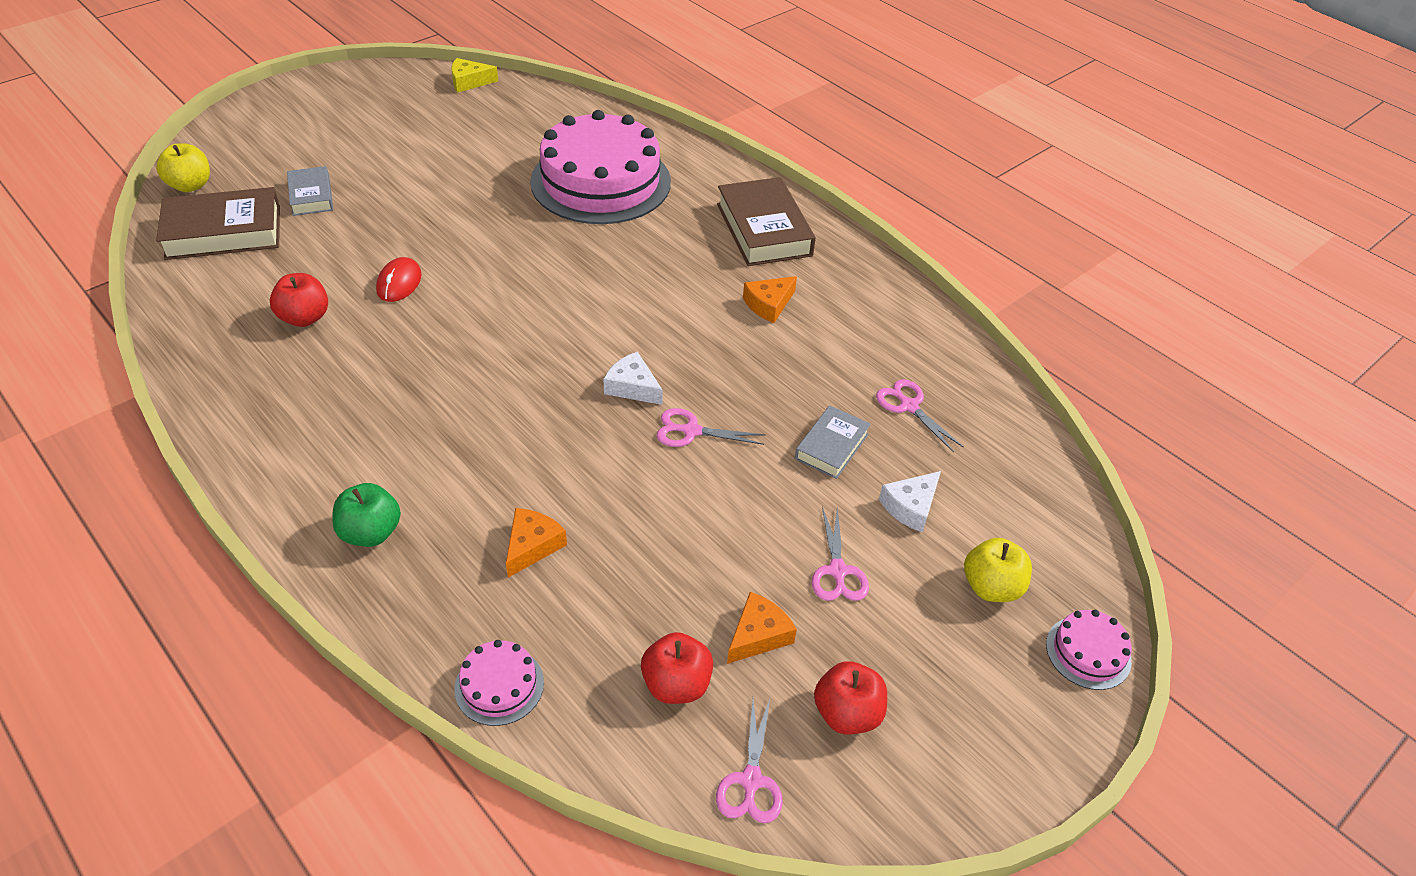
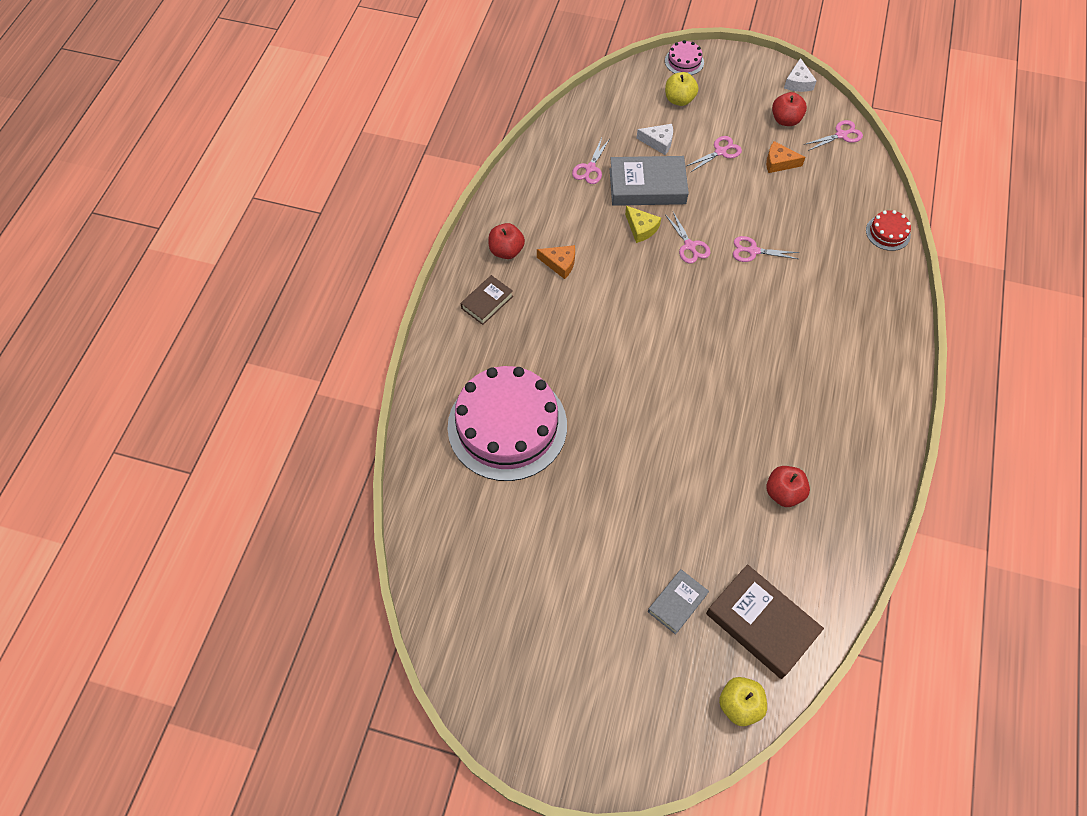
camera: 120 degrees left, 15 degrees up
green apple [332,483,401,547] -> none
red mouse [376,257,422,302] -> none
yellow cheese [451,58,498,93] -> yellow cheese moved to [625,206,661,243]
pink cake [454,640,544,726] -> red cake [866,210,911,251]
orange cheese [506,508,567,578] -> none
white cheese [604,351,663,405] -> white cheese moved to [784,58,817,92]
red apple [641,632,713,704] -> red apple moved to [488,223,525,259]
brown book [717,177,816,266] -> brown book [461,275,513,325], size x0.57
grey book [795,405,871,479] -> grey book [609,156,689,206], size x1.75
none -> pink scissors [733,236,799,262]

